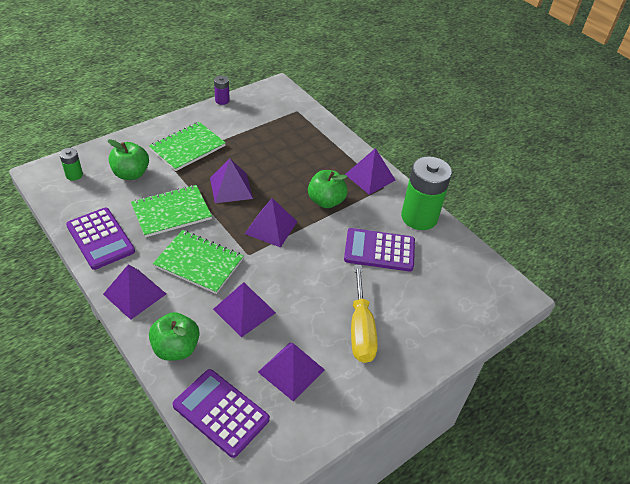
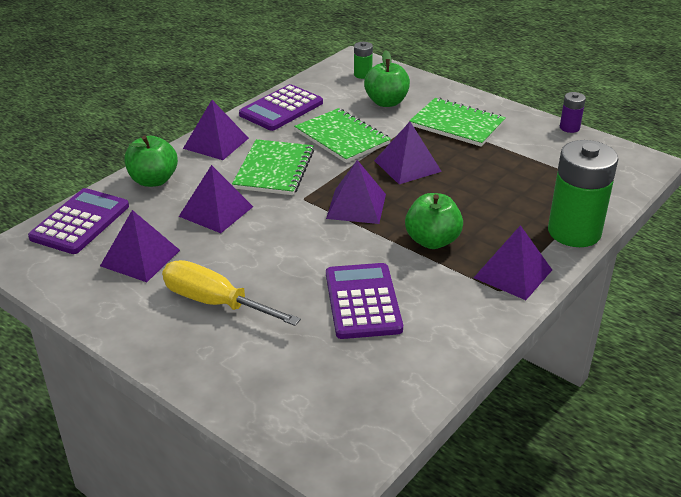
camera: 80 degrees right, 10 degrees down
yellow screwdriver [351,265,378,363] -> yellow screwdriver turned 45 degrees clockwise [162,260,301,326]
green battery [401,156,452,230] -> green battery moved to [548,140,618,247]

